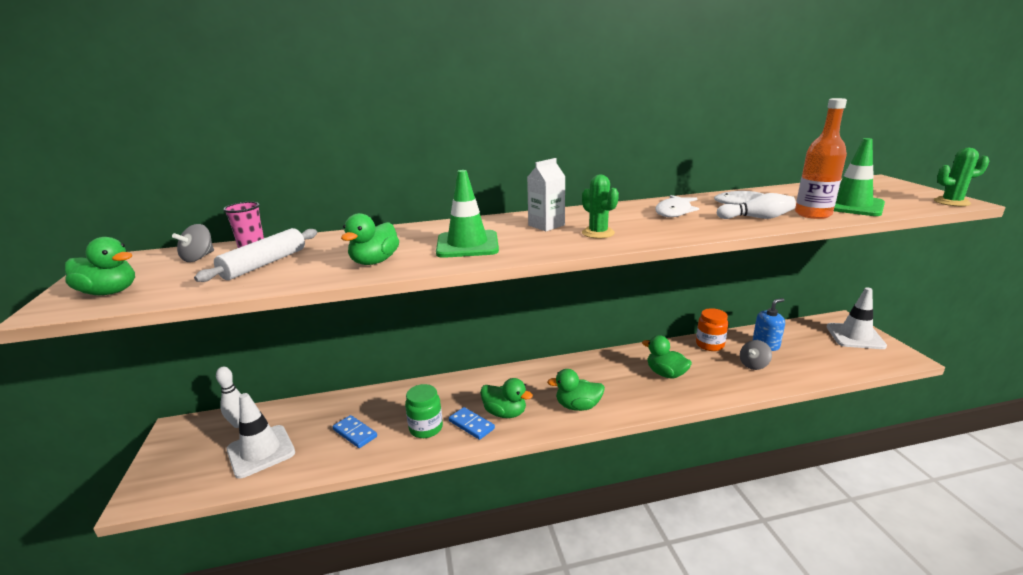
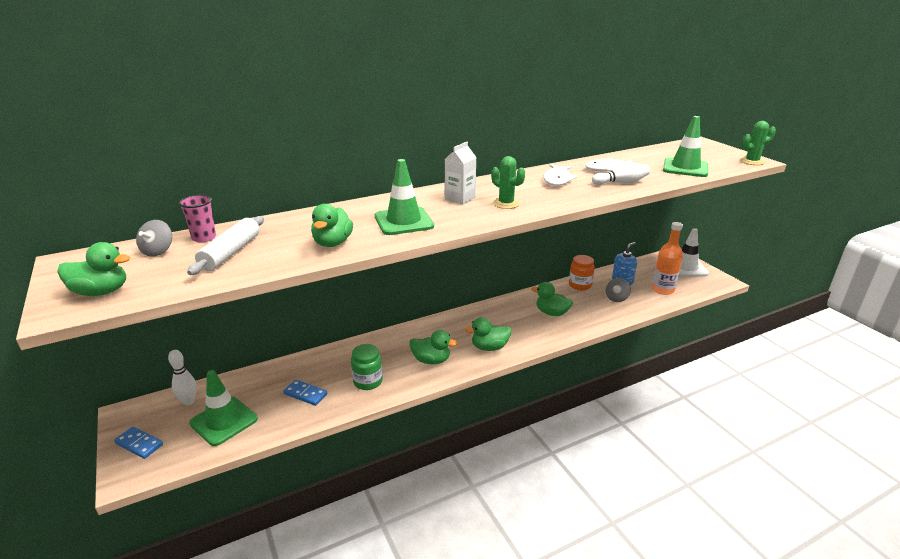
camera: 15 degrees left, 5 degrees up
white traffic cone [226,393,295,479] -> green traffic cone [189,370,258,446]
blue domino [449,407,495,440] -> blue domino moved to [114,426,163,459]
orange bottle [795,98,847,219] -> orange bottle moved to [652,222,683,295]

